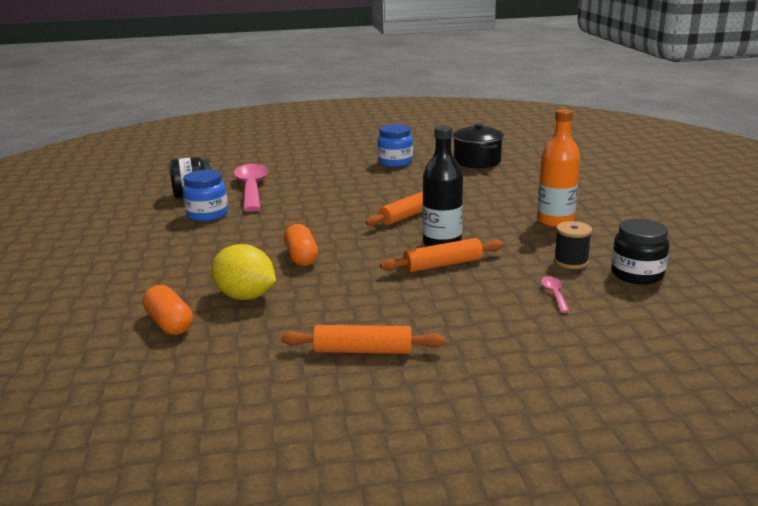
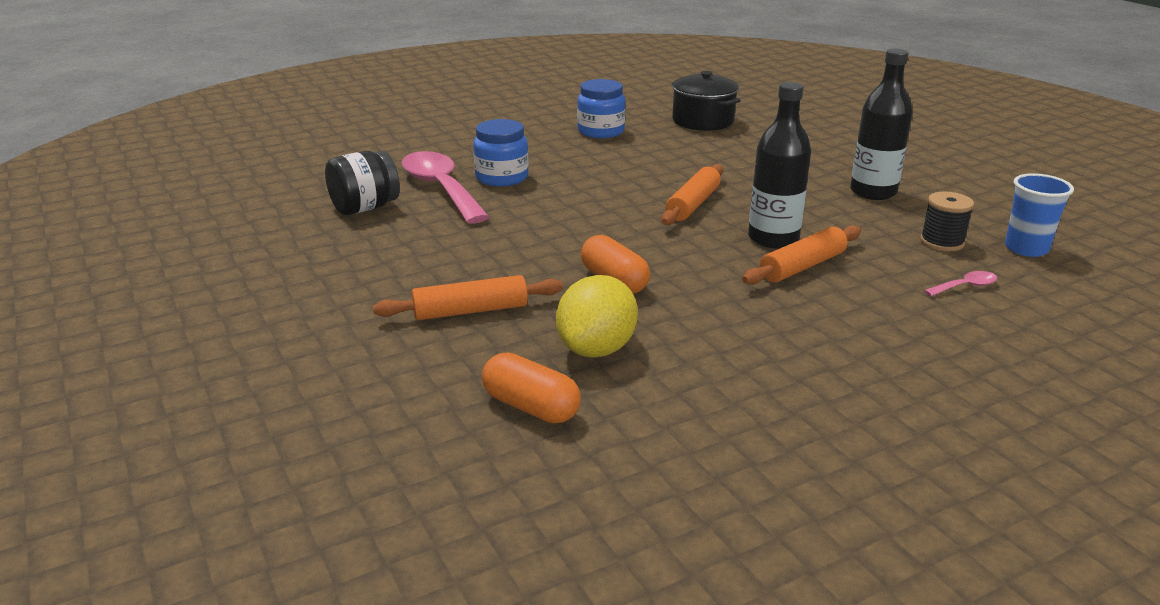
camera: 20 degrees left, 5 degrees up
blue jar [183,170,228,221] -> blue jar moved to [473,119,529,187]
yellow lemon [211,244,276,300] -> yellow lemon turned 75 degrees counterclockwise [556,275,638,358]
orange rolling pin [281,325,445,354] -> orange rolling pin moved to [373,275,563,320]
orange bottle [537,109,580,227] -> black bottle [850,49,913,200]
pink spoon [541,276,570,313] -> pink spoon turned 90 degrees clockwise [924,271,997,296]
black jar [611,219,669,285] -> blue cup [1005,173,1074,257]

